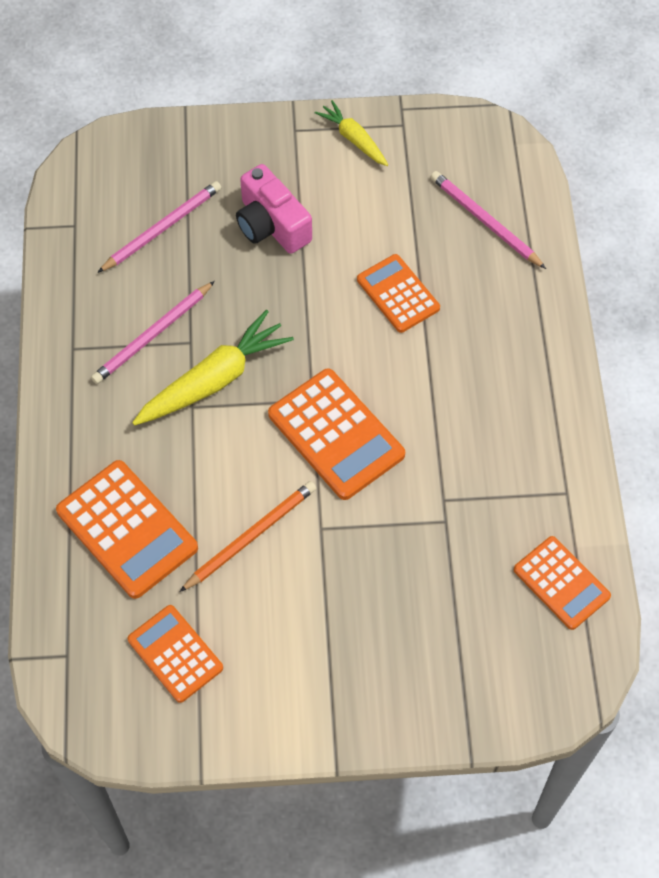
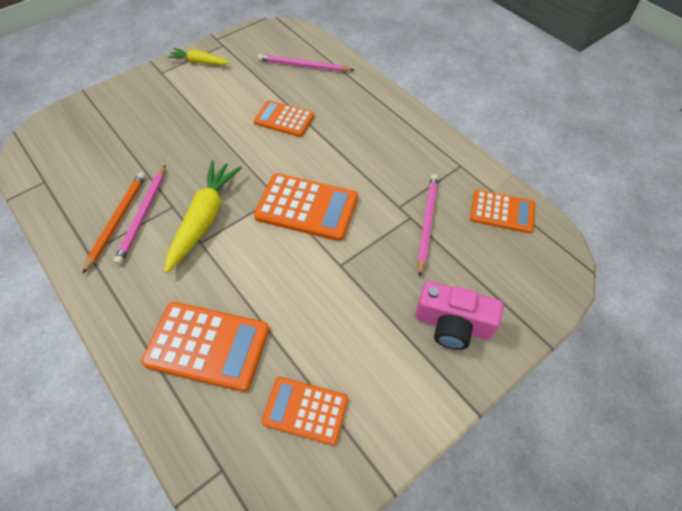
camera: 35 degrees left, 5 degrees down
pink pencil [97,181,221,273] -> pink pencil moved to [417,174,438,277]
orange pencil [179,481,316,592] -> orange pencil moved to [83,172,146,274]
pink camera [236,164,312,254] -> pink camera moved to [415,281,504,350]

